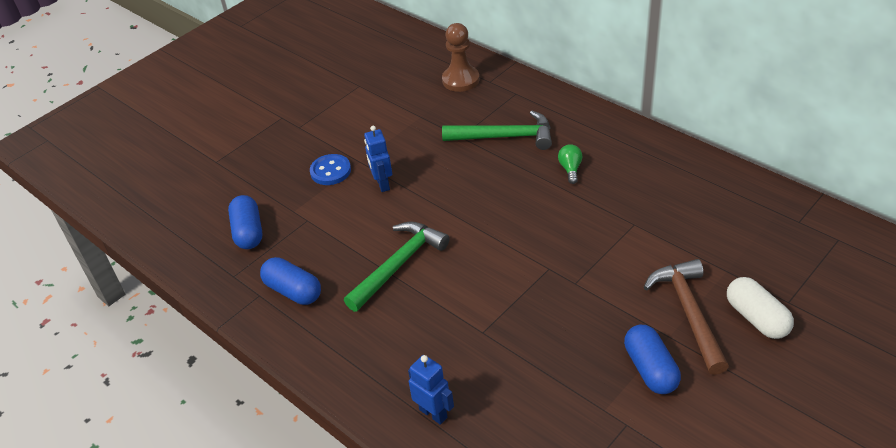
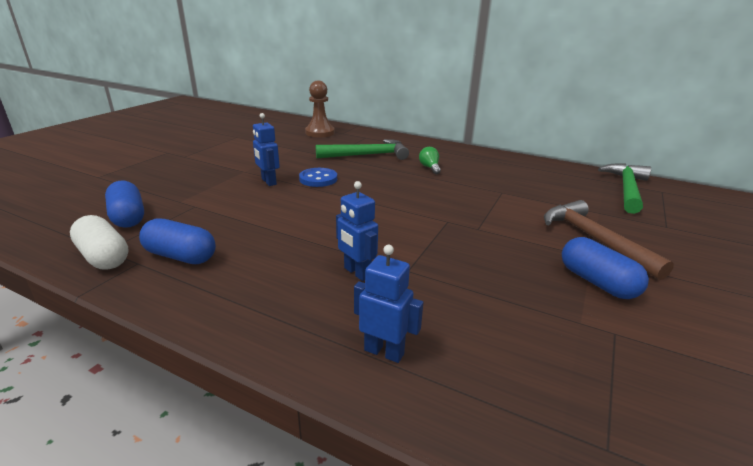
camera: 20 degrees left, 15 degrees down
blue button [310,154,351,185] -> blue button moved to [299,168,337,187]
green hammer [344,221,450,312] -> green hammer moved to [598,163,651,214]
white capsule [727,277,794,339] -> white capsule moved to [70,215,129,269]
none -> blue robot [336,181,378,281]

